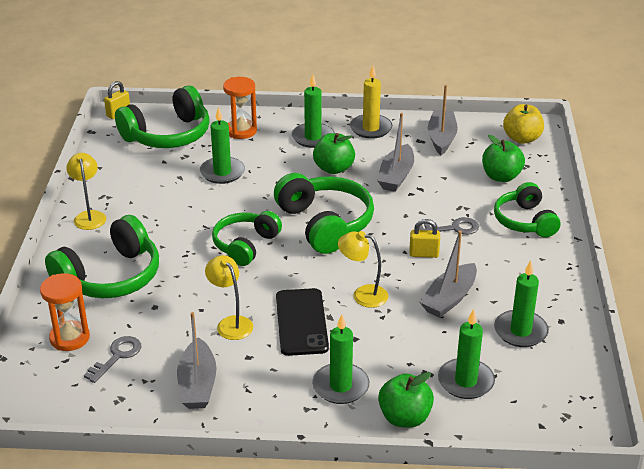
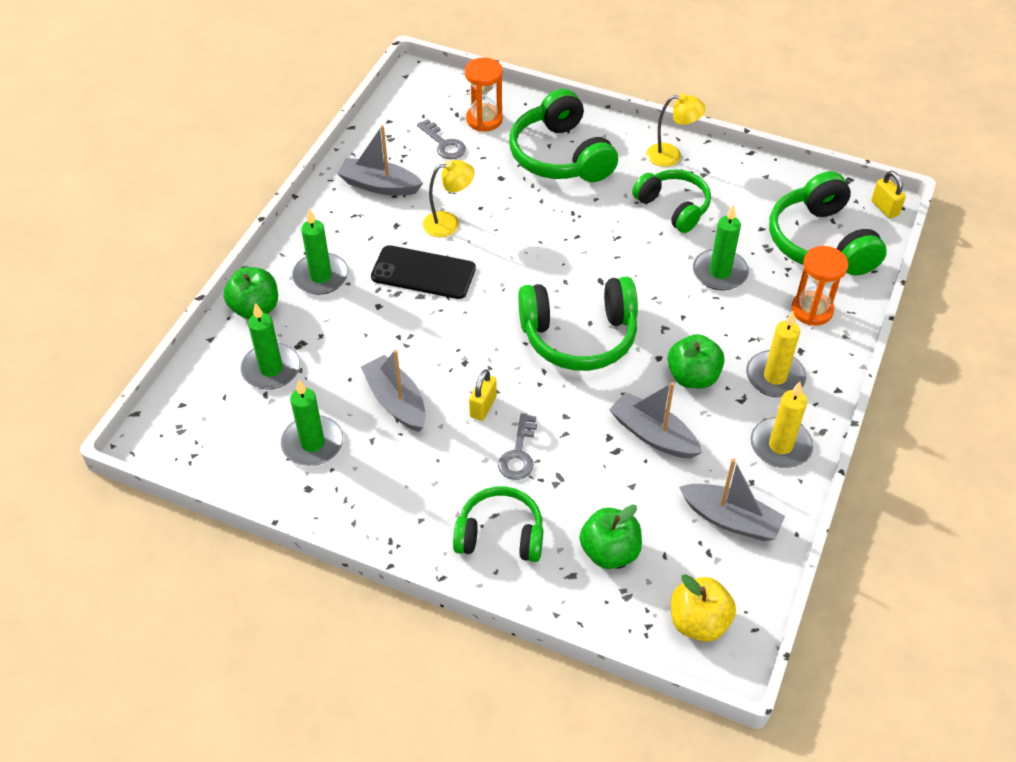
camera: 110 degrees right, 15 degrees up
green headphones [212,211,282,266] -> green headphones moved to [632,169,711,233]
green candle [292,74,335,148] -> yellow candle [746,311,806,398]
yellow lamp [338,231,388,308] -> none

